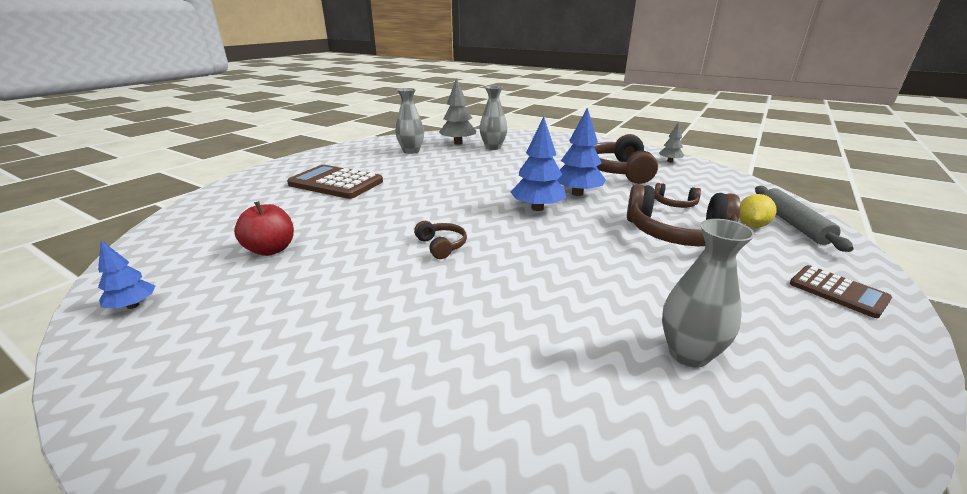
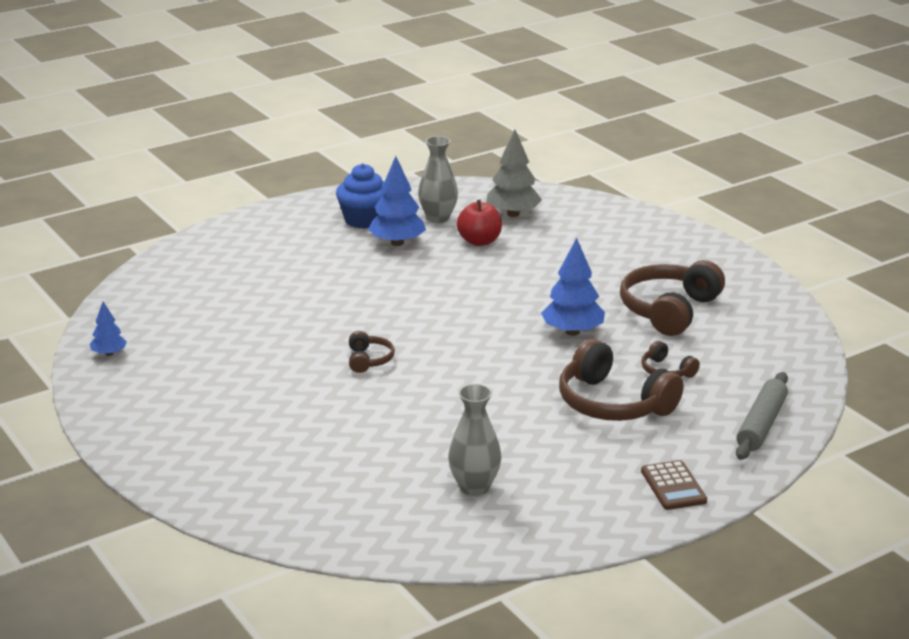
camera: 25 degrees right, 0 degrees up
red apple [234,201,294,256] -> red apple moved to [456,200,502,246]
brown calculator [287,165,383,199] -> none
grey vase [480,86,507,150] -> none
blue tree [511,117,566,211] -> blue tree moved to [368,156,426,246]
grey tree [659,122,684,162] -> none
yellow lemon [739,194,777,228] -> none
none -> blue cupcake [336,164,384,229]

